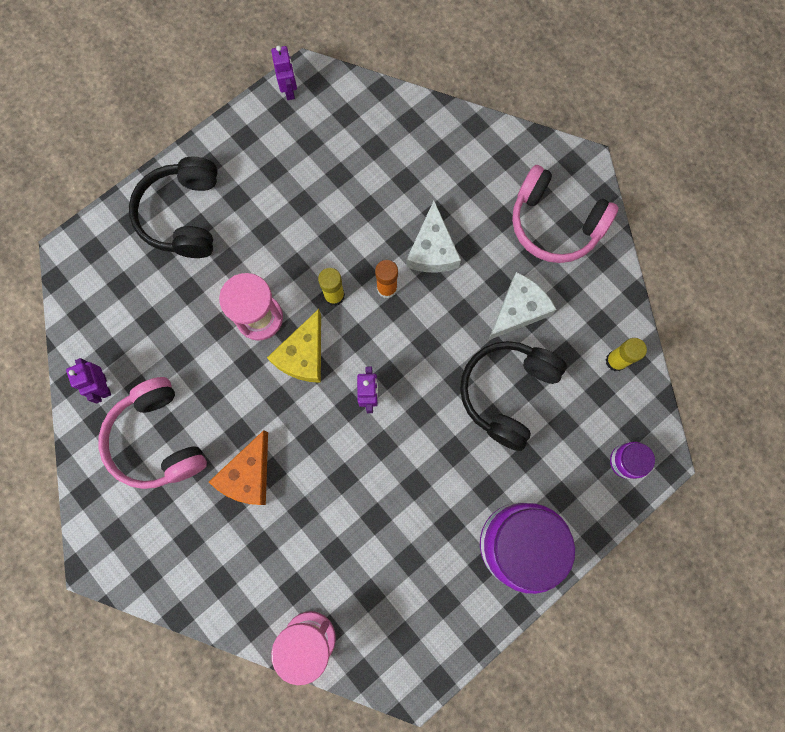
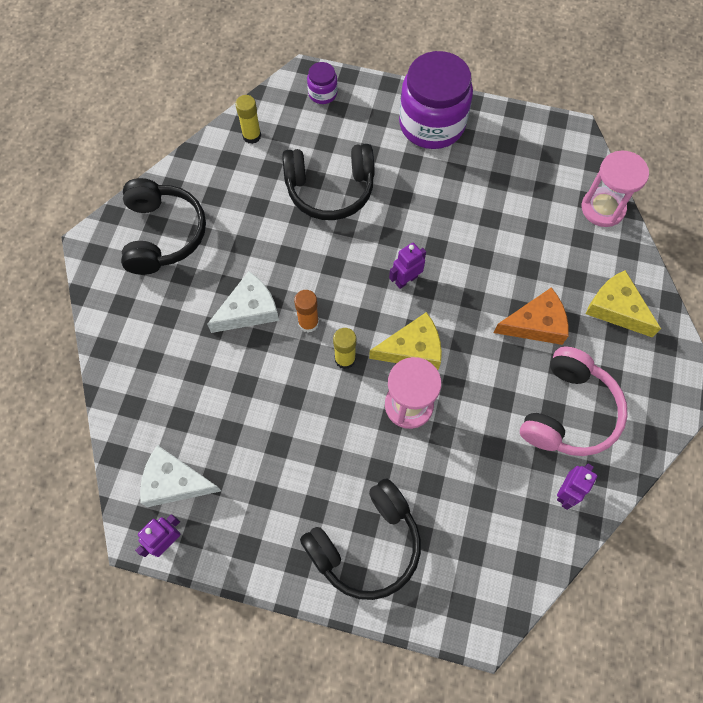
camera: 125 degrees left, 10 degrees down
white cheese [488,272,557,340] -> white cheese moved to [140,445,221,507]
pink headphones [512,165,619,263] -> black headphones [121,178,206,275]
none -> yellow cheese [586,270,661,337]

